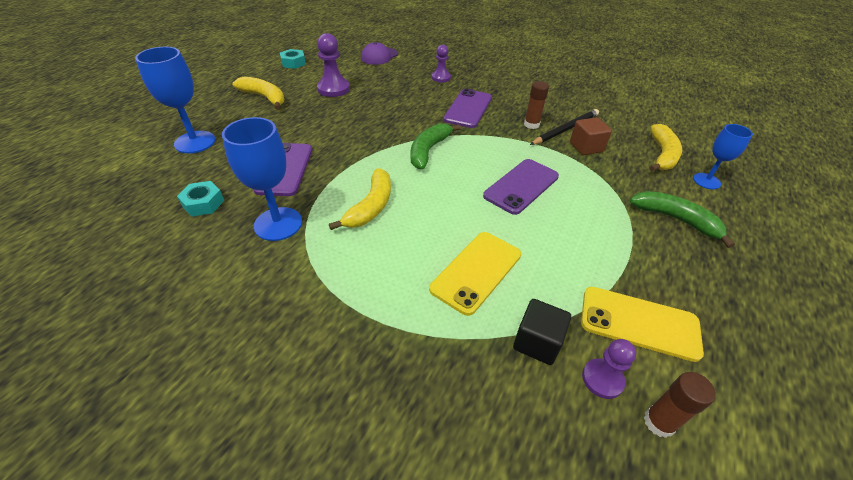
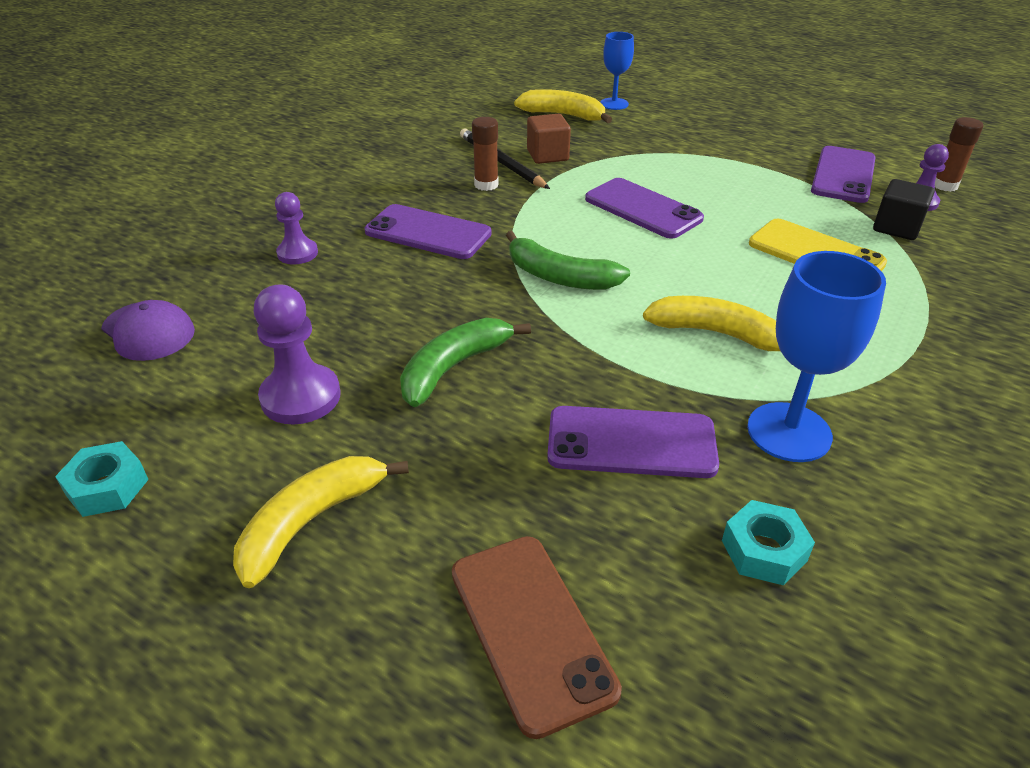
camera: 85 degrees left, 5 degrees down
blue goblet [135,47,215,153] -> brown phone [452,536,622,739]
yellow phone [581,287,704,362] -> purple phone [811,146,876,203]
green banana [630,191,735,248] -> green banana moved to [400,318,531,407]

